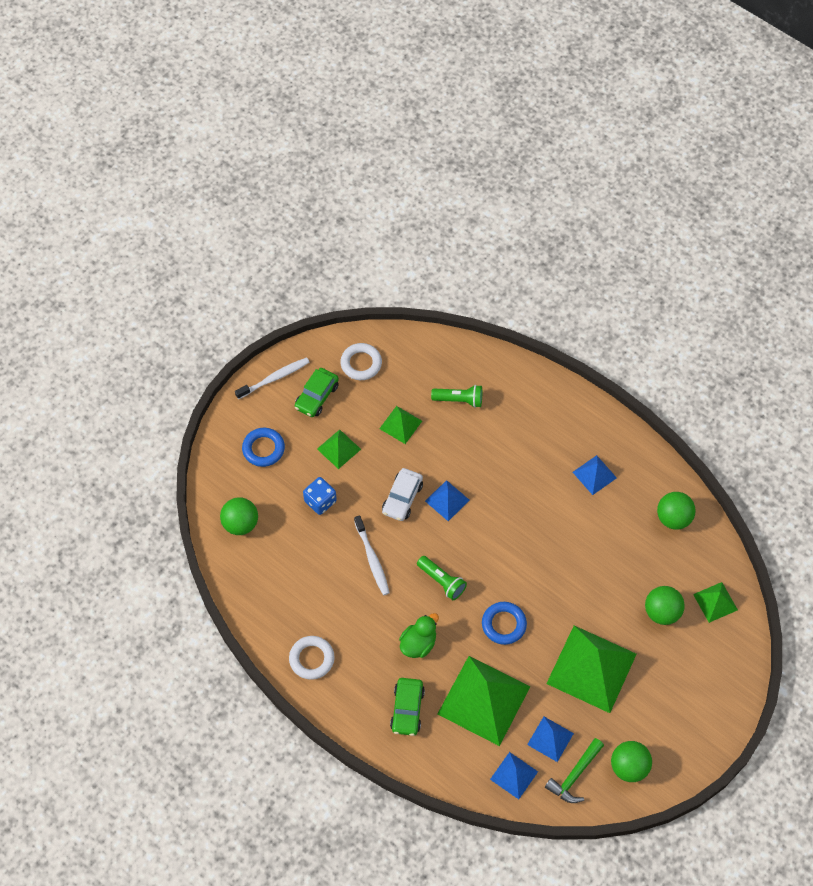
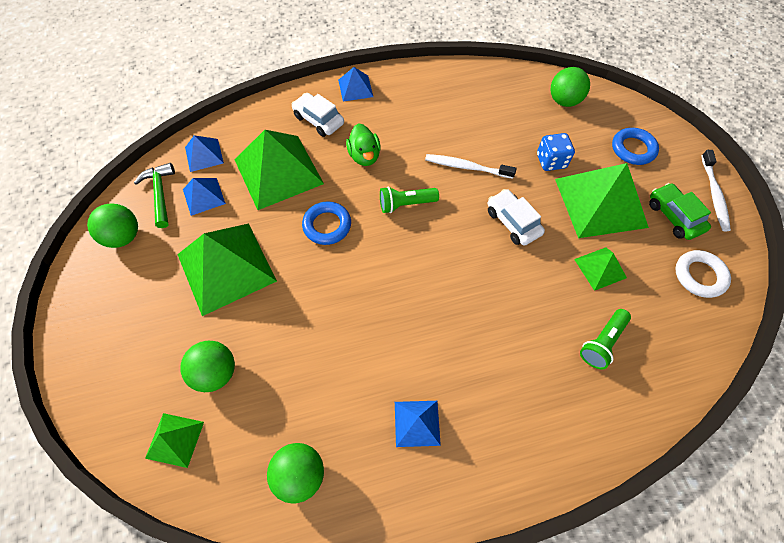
camera: 125 degrees right, 0 degrees up
white ring [289,636,335,680] -> none
green pyramid [317,429,361,469] -> green pyramid [555,163,649,238], size x2.04
green car [390,678,425,736] -> white car [291,93,344,137]
blue pyramid [425,480,470,521] -> blue pyramid moved to [338,67,373,102]

